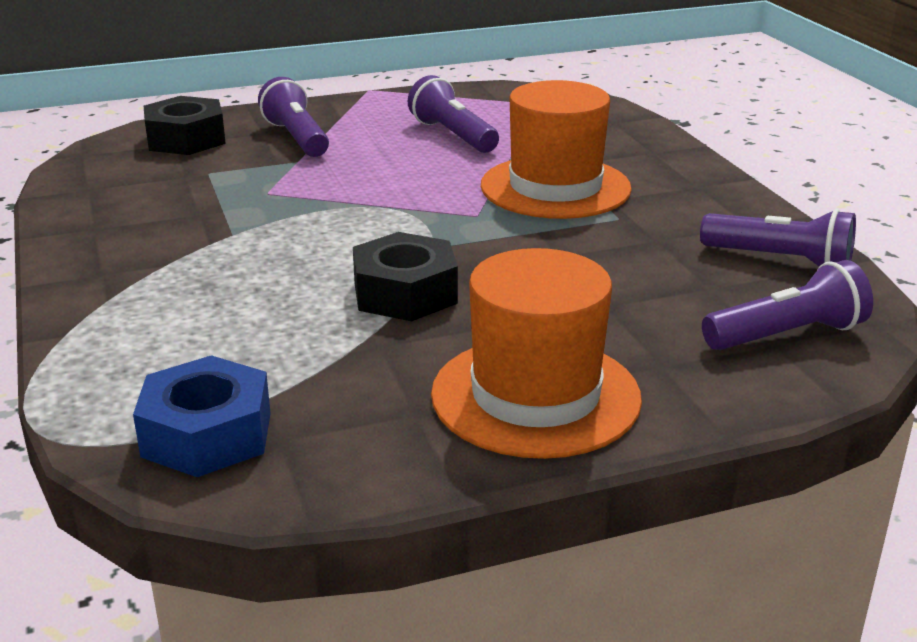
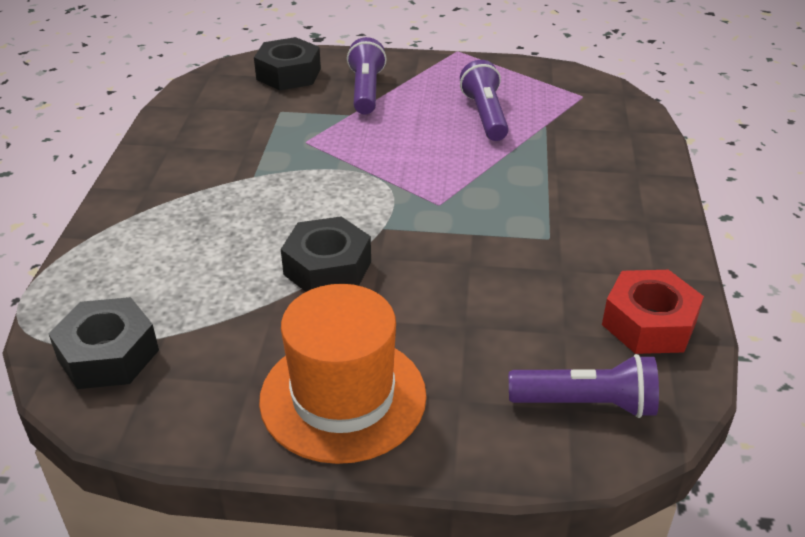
camera: 25 degrees right, 10 degrees up
blue nut [133,355,271,477] -> black nut [48,297,159,389]
orange hat [481,80,632,219] -> none
purple flashlight [700,209,856,267] -> red nut [602,270,704,354]

